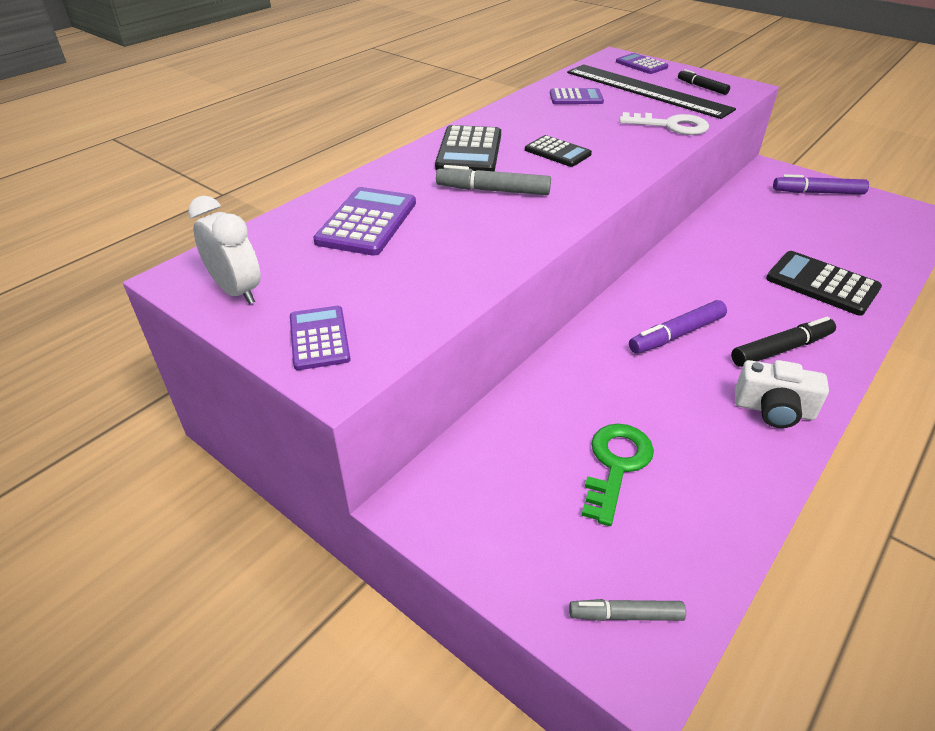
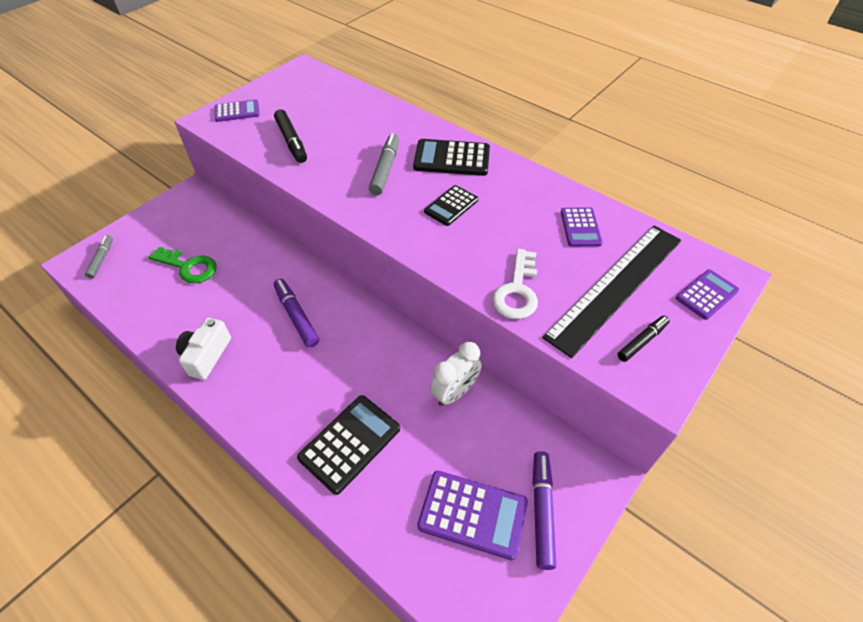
camera: 90 degrees right, 10 degrees up
white clock [188,196,261,304] -> white clock moved to [430,342,482,406]
purple calculator [313,187,416,256] -> purple calculator moved to [417,471,528,560]
black marker [731,317,836,367] -> black marker moved to [274,109,307,163]

